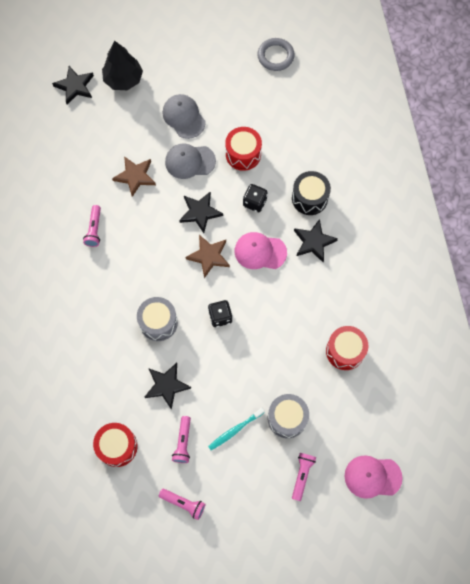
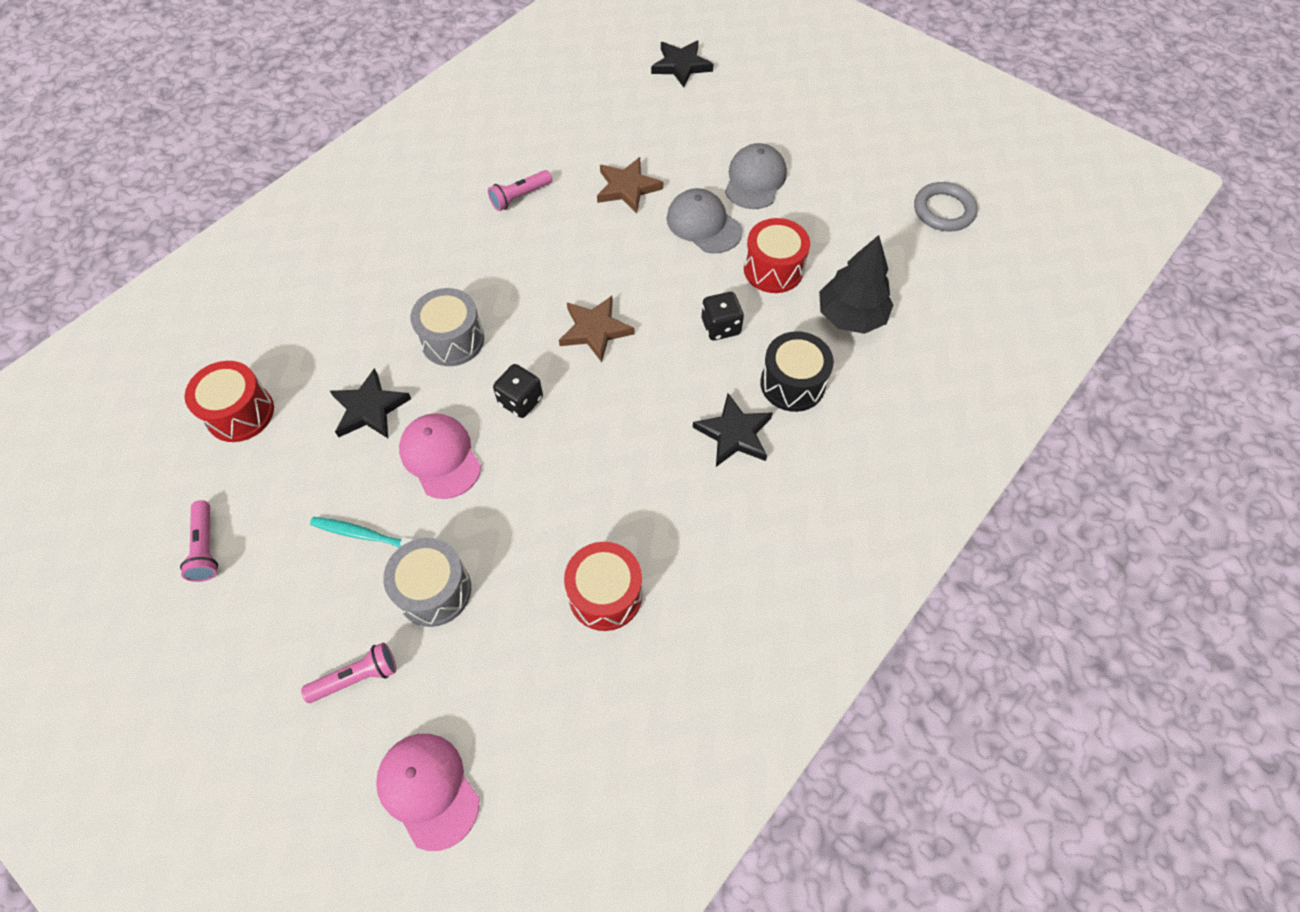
camera: 50 degrees right, 10 degrees down
black tree [102,41,143,90] -> black tree moved to [819,235,893,334]
pink flashlight [172,416,191,463] -> none
black star [179,191,223,233] -> none
pink cap [235,232,287,269] -> pink cap moved to [399,413,481,499]

